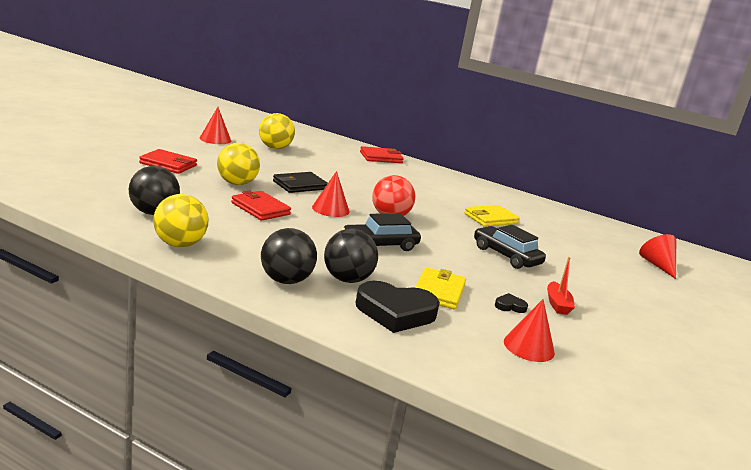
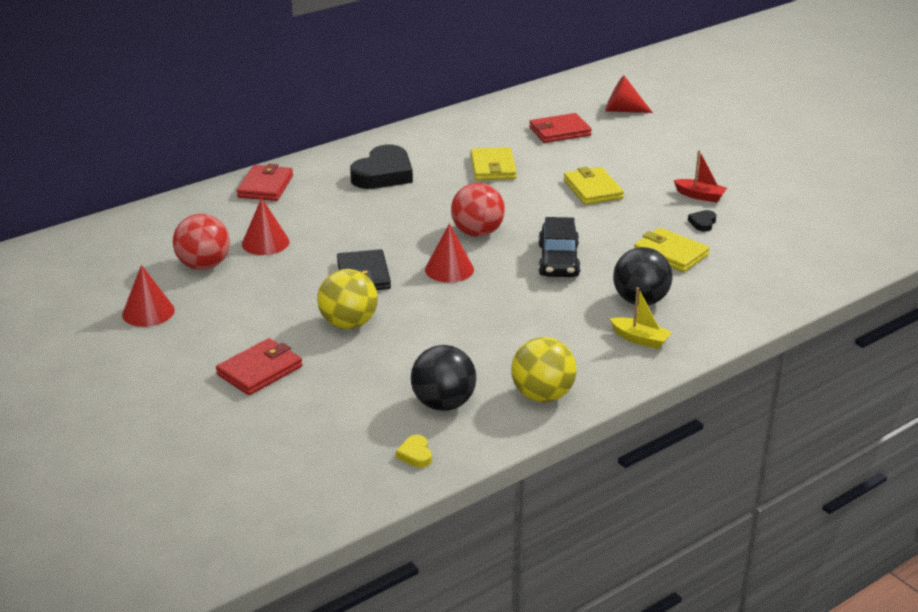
camera: 60 degrees left, 10 degrees up
red wallet [231,190,291,221] -> red wallet moved to [529,113,592,143]
yellow ball [259,113,295,149] -> red ball [173,214,230,270]
black ball [261,228,317,284] -> yellow boat [610,287,672,349]
black heart [355,281,440,333] -> black heart moved to [350,145,413,189]
black car [474,225,546,269] -> yellow wallet [564,167,624,205]
red cone [504,299,555,362] -> red cone moved to [242,198,290,255]
none -> yellow heart [396,435,432,468]

